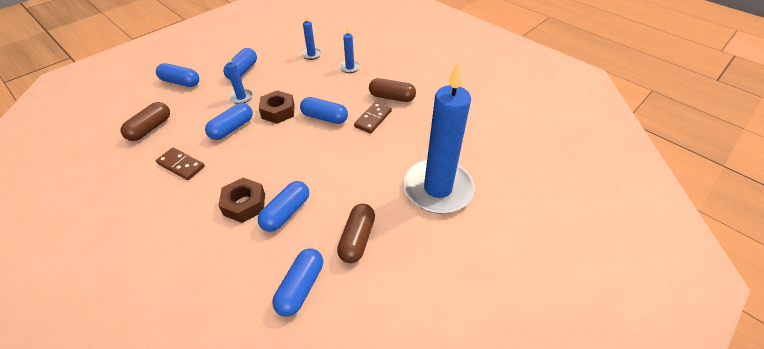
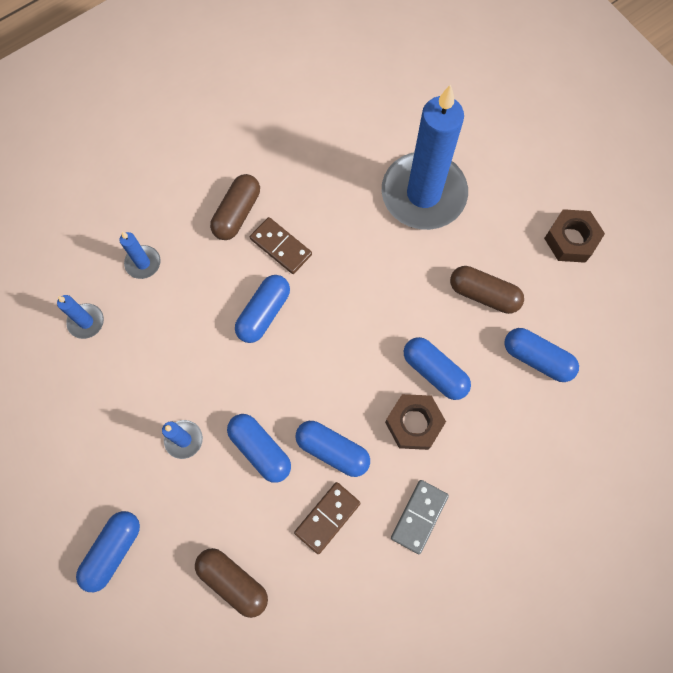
camera: 80 degrees left, 25 degrees up
blue capsule [223,48,257,80] -> blue capsule moved to [295,421,370,477]
brown nut [259,90,295,124] -> brown nut moved to [544,209,605,263]
none -> grey domino [391,480,449,554]

